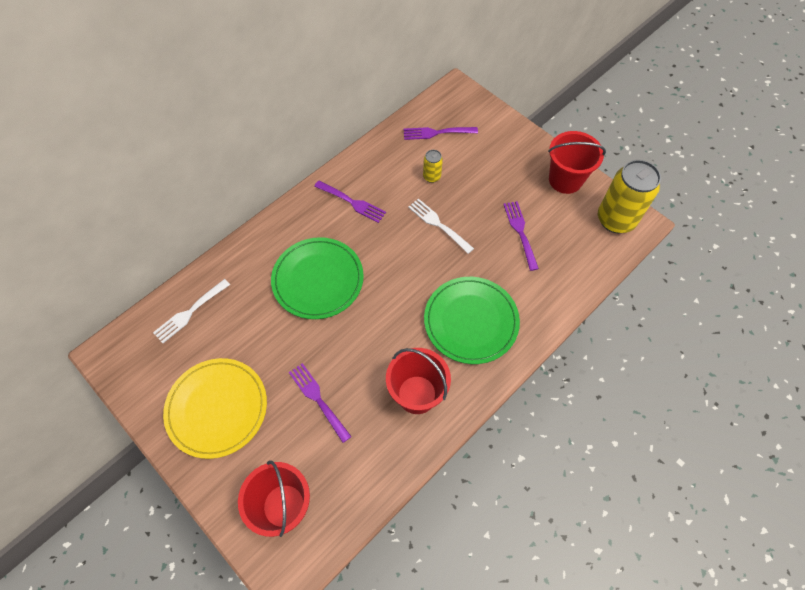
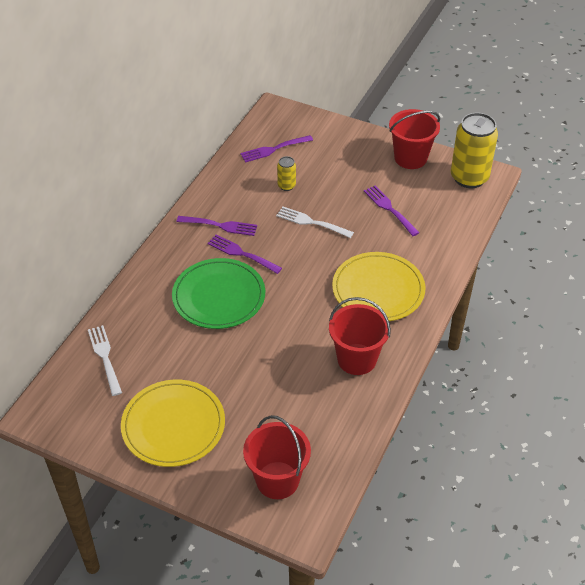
camera: 20 degrees left, 15 degrees down
white fork [153,279,230,343] -> white fork turned 135 degrees clockwise [88,325,122,396]
purple fork [289,363,352,443] -> purple fork moved to [207,234,282,274]
green plate [424,277,520,364] -> yellow plate [332,252,425,321]

